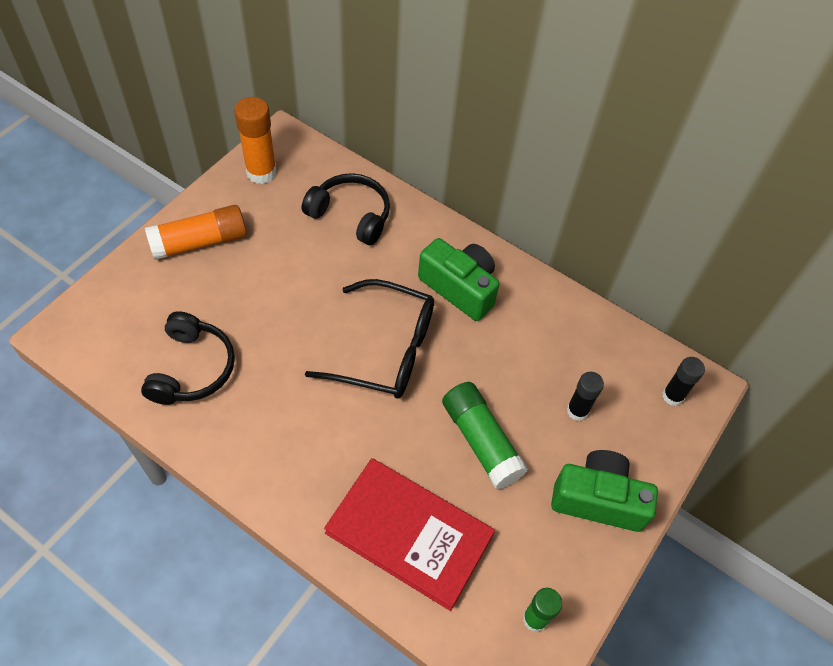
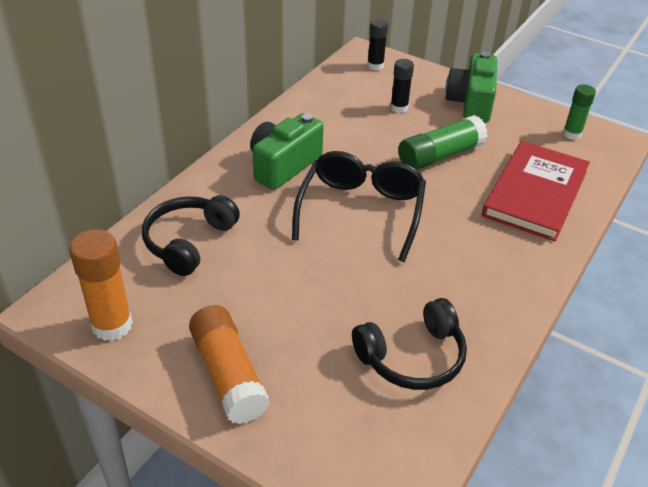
camera: 90 degrees left, 15 degrees down
black headphones [141,311,235,405] -> black headphones turned 150 degrees clockwise [352,298,467,390]

